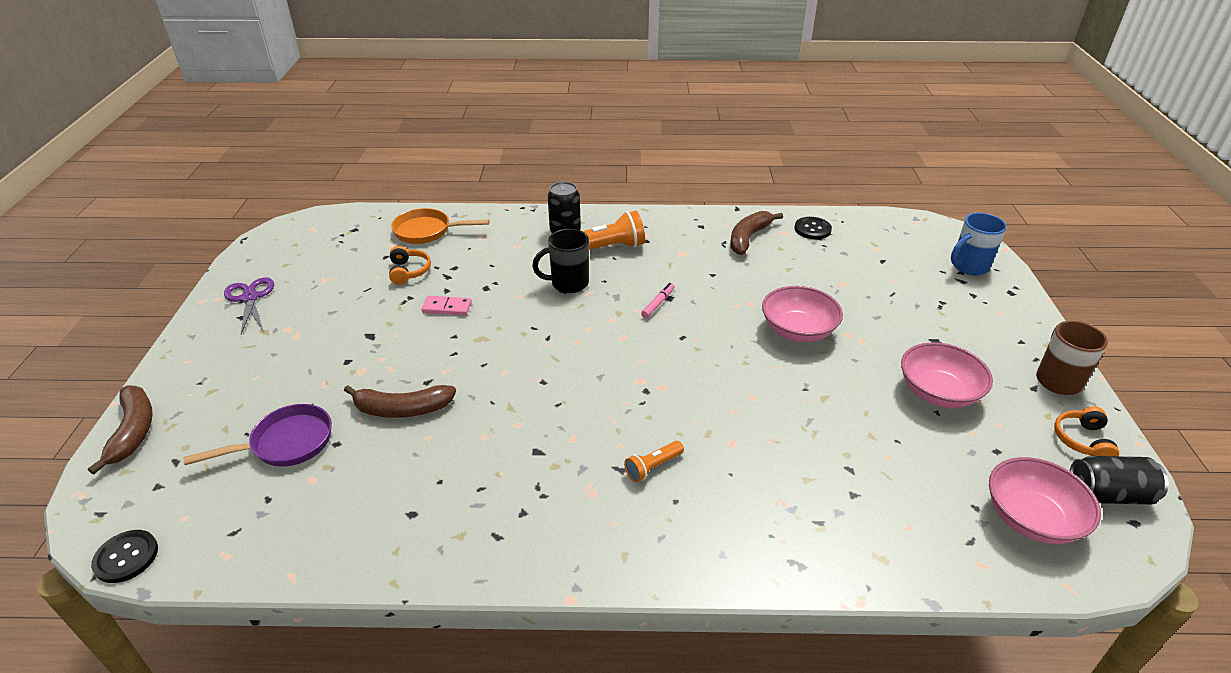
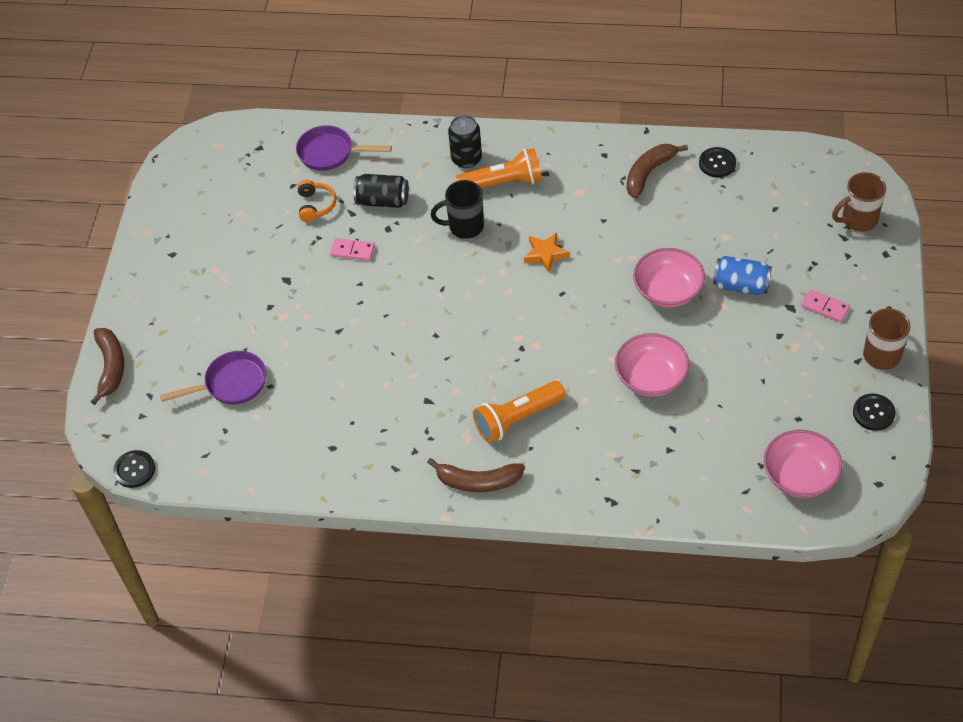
camera: 10 degrees right, 15 degrees up
purple scissors [224,277,274,334] -> none
brown banana [344,385,456,418] -> brown banana moved to [427,458,525,492]
orange pan [391,208,490,244] -> purple pan [296,125,392,171]
orange flashlight [624,441,684,482] -> orange flashlight [473,381,566,443], size x1.88
pink marker [641,283,675,318] -> orange star [524,232,570,273]
pink bowl [901,342,993,408] -> pink bowl moved to [615,333,689,397]
blue mug [951,213,1007,275] -> brown mug [832,172,886,232]
orange headphones [1054,407,1119,456] -> black button [853,394,896,431]
black can [1070,456,1169,504] -> black can moved to [353,174,409,208]
none -> blue can [713,256,772,295]
none -> pink domino [801,290,850,322]

